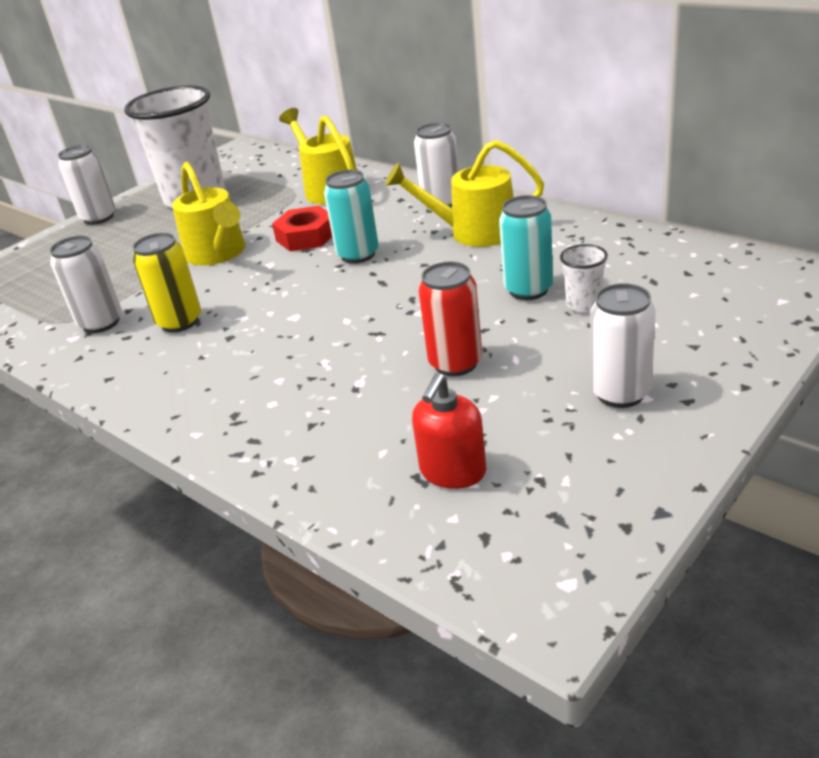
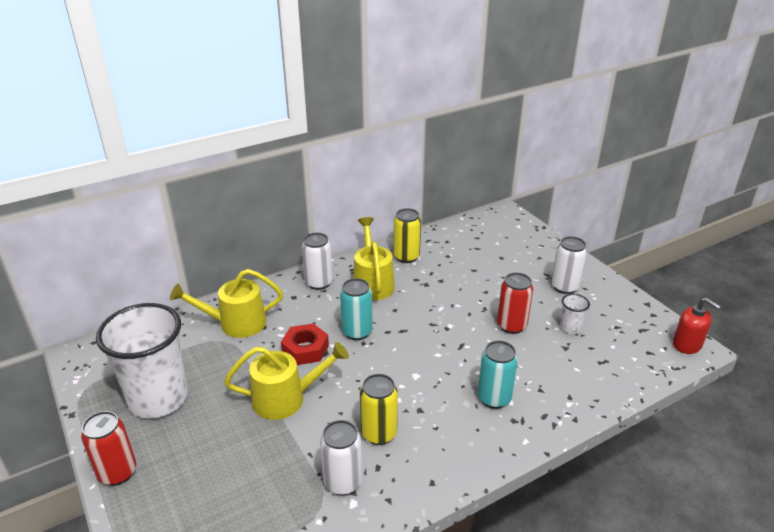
camera: 75 degrees left, 0 degrees up
white can [58,145,115,225] -> red can [81,411,136,486]
yellow watering can [385,140,544,247] -> yellow watering can turned 150 degrees clockwise [353,217,395,300]
red soap dispenser [412,373,486,489] -> red soap dispenser moved to [673,297,721,354]
turquoise can [499,195,553,300] -> turquoise can moved to [477,341,518,409]
white cup [560,244,608,313] -> white cup moved to [560,294,590,334]
none -> yellow can [394,208,421,263]

